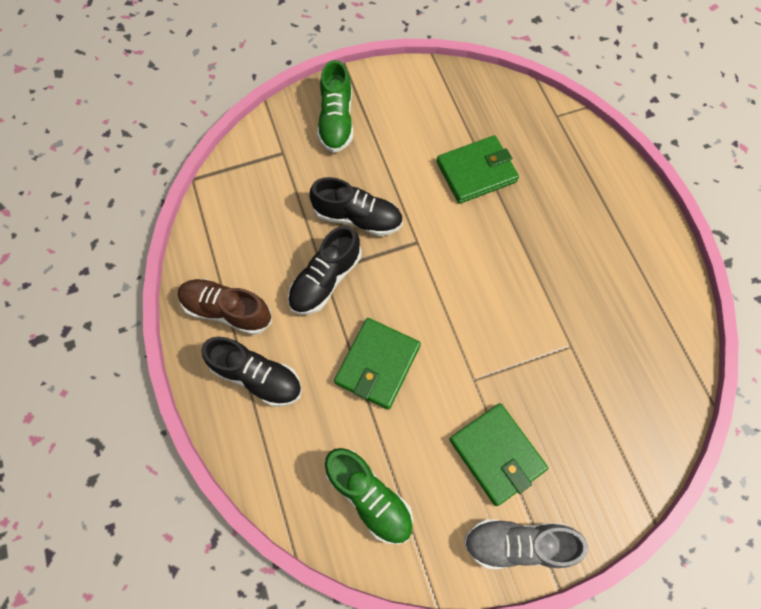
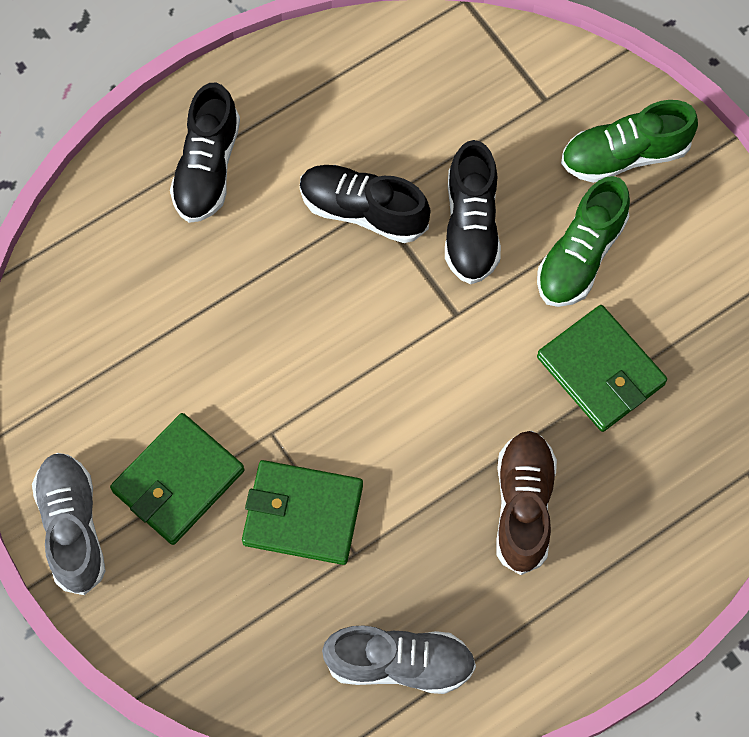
camera: 75 degrees right, 0 degrees up
brown shoe [178,279,272,335] -> brown shoe moved to [496,431,557,575]
green shoe [325,448,413,544] -> green shoe moved to [537,176,630,307]
green wallet [334,318,421,410] -> green wallet moved to [242,460,363,565]
none -> grey shoe [322,625,476,694]

